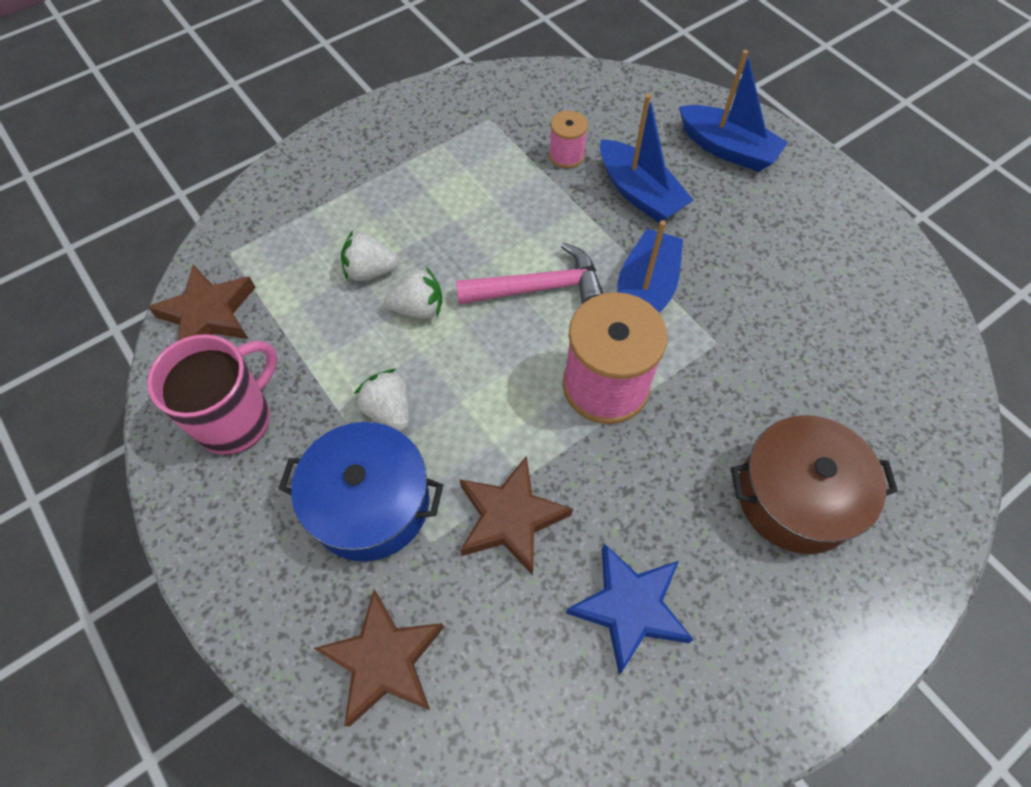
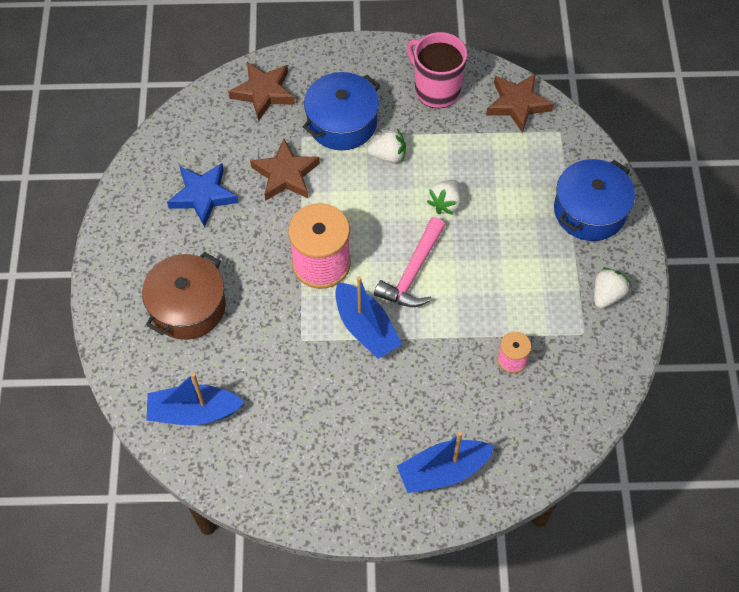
camera: 125 degrees right, 0 degrees up
pink mug [147,334,277,455] -> pink mug turned 150 degrees clockwise [407,32,467,108]
white strawberry [341,231,399,281] -> white strawberry moved to [594,267,630,308]
blue boat [600,94,693,223] -> blue boat moved to [147,373,245,425]
none -> blue pot [554,159,635,241]

